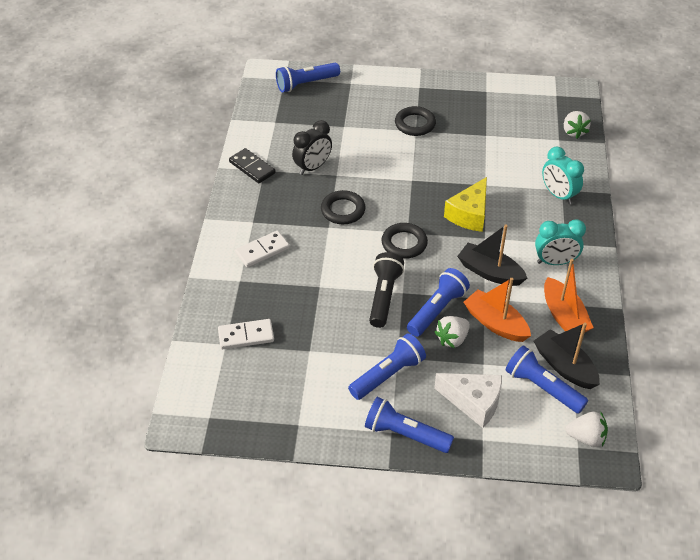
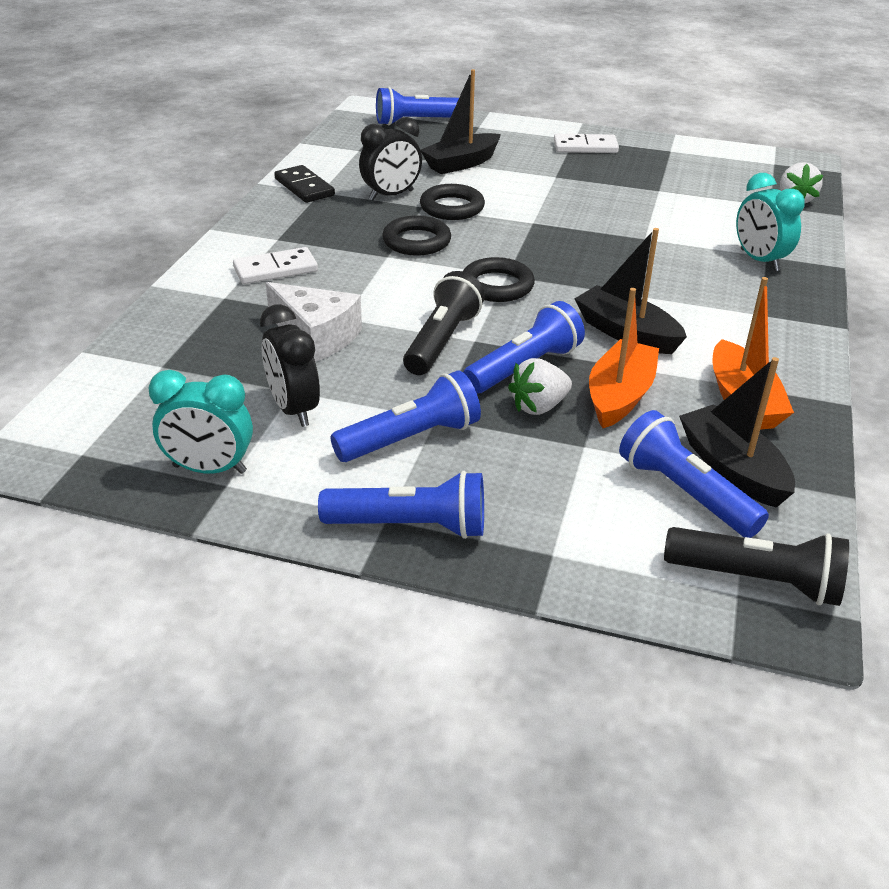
camera: 10 degrees right, 10 degrees down
white domino [218,319,274,349] -> white domino moved to [554,134,619,153]
blue flashlight [365,397,454,453] -> blue flashlight turned 150 degrees clockwise [318,471,484,539]
black ring [395,106,436,136] -> black ring moved to [420,184,485,220]
white cheese [434,373,502,428] -> white cheese moved to [266,282,362,362]
yellow cheese [444,177,487,232] -> none
orange boat [463,278,531,342] -> orange boat turned 60 degrees clockwise [589,288,659,428]
turquoise clock [535,219,586,265] -> turquoise clock moved to [148,370,253,474]
white strawberry [565,412,608,447] -> black flashlight [664,527,849,606]
none -> black clock [260,304,320,427]
none -> black boat [421,69,501,174]

